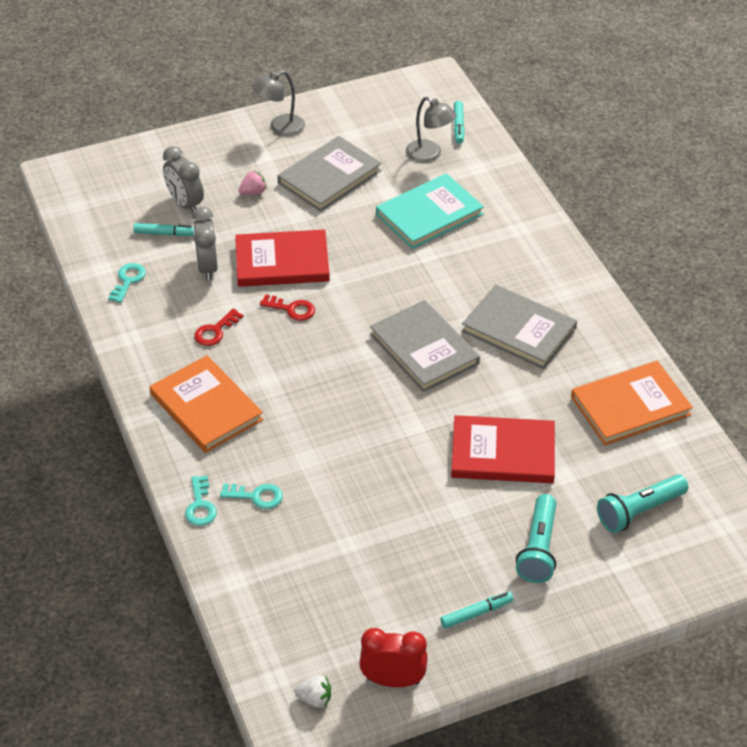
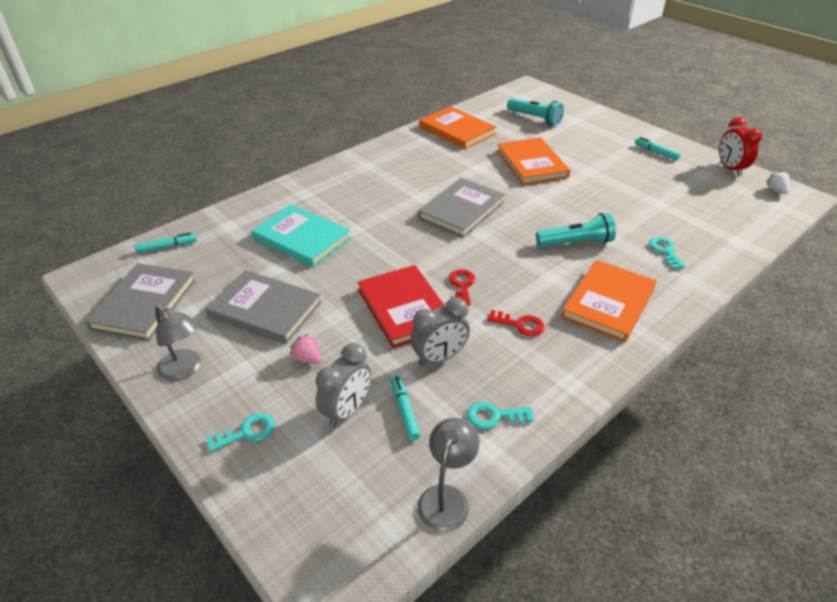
camera: 110 degrees left, 5 degrees down
turquoise key [185,476,217,526] -> turquoise key moved to [206,413,275,452]
grey lamp [406,97,457,163] -> grey lamp moved to [417,418,480,532]
red book [451,415,555,483] -> orange book [497,137,570,185]
grey book [462,285,577,369] -> grey book moved to [85,263,196,341]
turquoise flashlight [516,494,556,583] -> turquoise flashlight moved to [536,213,616,247]

